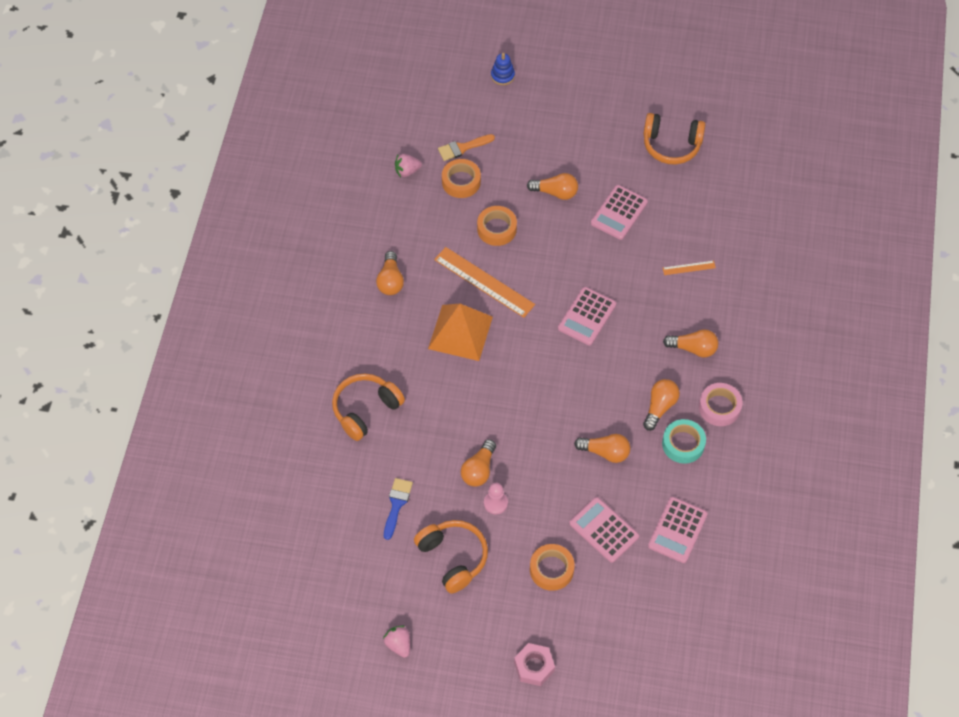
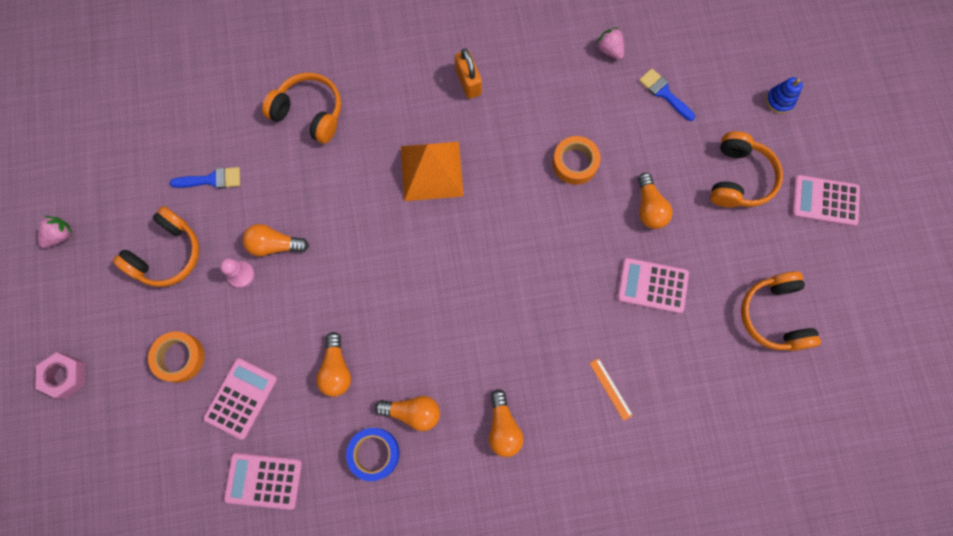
camera: 70 degrees right, 15 degrees up
orange light bulb [376,251,404,295] -> orange padlock [455,48,482,99]
orange ruler [434,247,535,318] -> none
orange brush [438,134,495,161] -> blue brush [639,68,695,121]
orange tape [442,159,481,198] -> none
pink calculator [558,287,616,345] -> pink calculator moved to [791,175,860,226]
turquoise tape [662,419,706,464] -> blue tape [346,428,399,481]
pink tape [699,383,743,426] -> none
none -> orange headphones [710,131,783,207]

